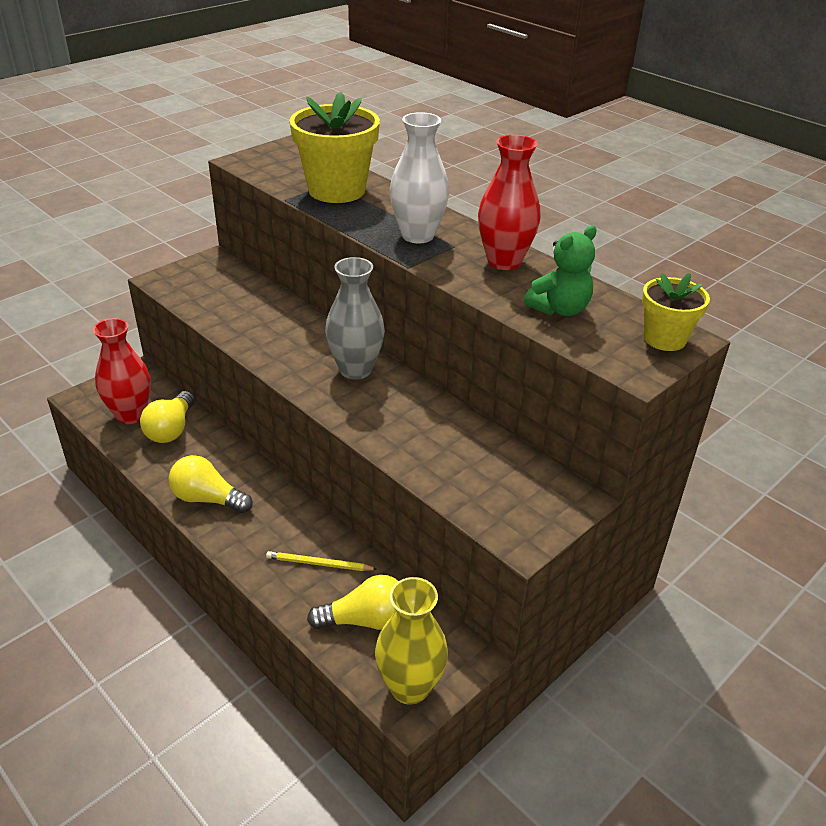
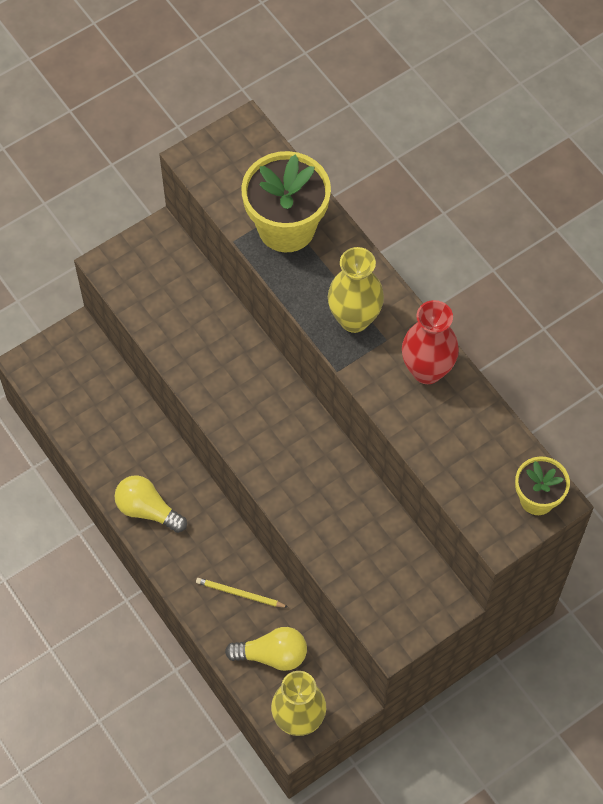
camera: 10 degrees right, 25 degrees up
red vase [93,318,151,424] -> none
yellow light bulb [140,391,195,443] -> none
grey vase [325,257,385,380] -> none
white vase [390,112,449,243] -> yellow vase [328,247,384,333]
green teddy bear [524,225,597,316] -> none

